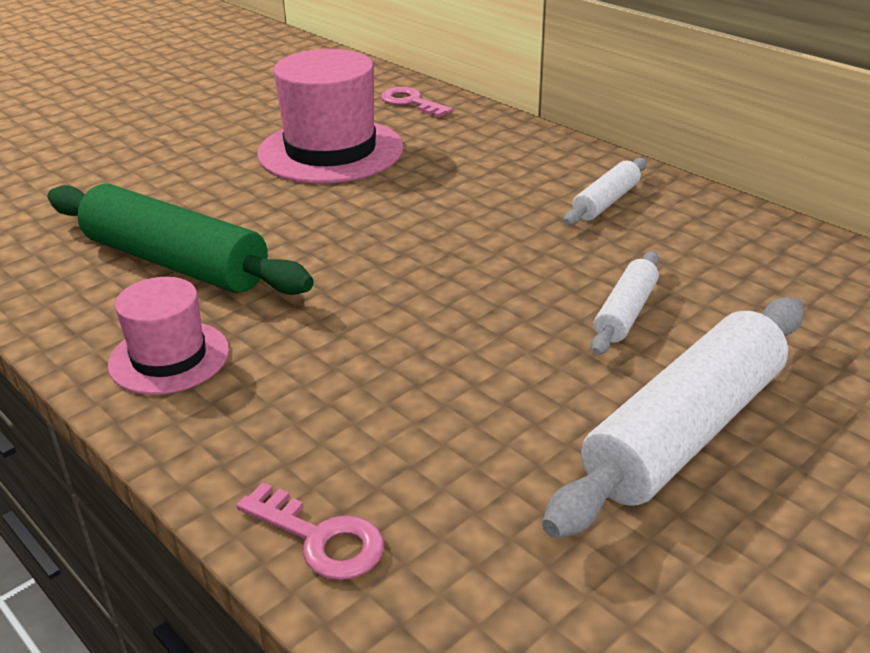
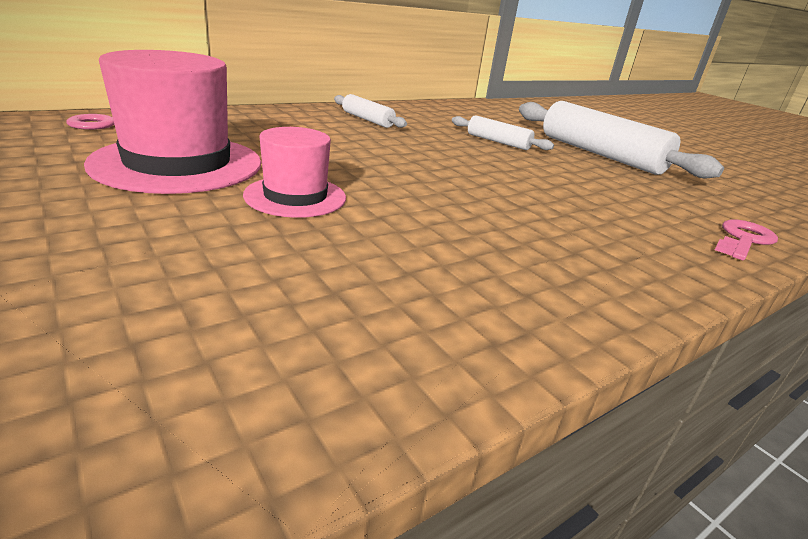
camera: 85 degrees left, 5 degrees down
green rolling pin [48,184,314,295] -> none
pink hat [108,277,229,395] -> pink hat moved to [243,127,346,218]

